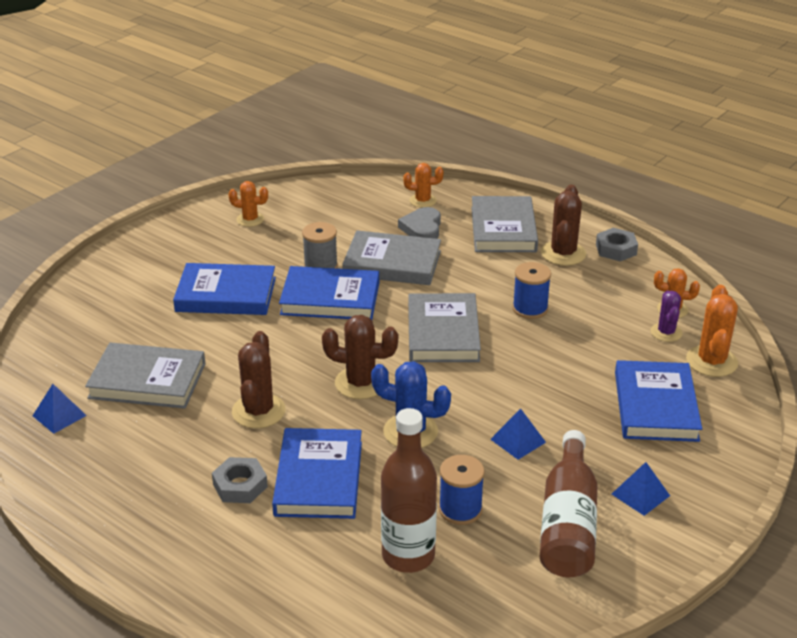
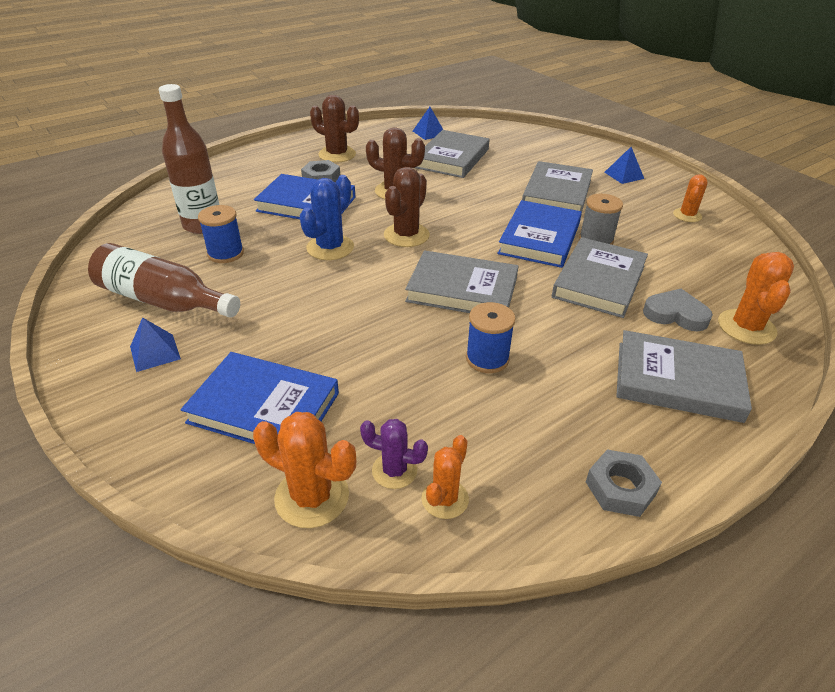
camera: 105 degrees right, 5 degrees up
blue book [173,263,276,315] -> grey book [522,161,593,212]
orange cactus [403,163,443,208] -> orange cactus [718,252,794,345], size x1.56
blue pyramid [490,408,546,460] -> blue pyramid moved to [604,147,644,184]
brown cactus [541,185,586,266] -> brown cactus moved to [310,95,359,163]

